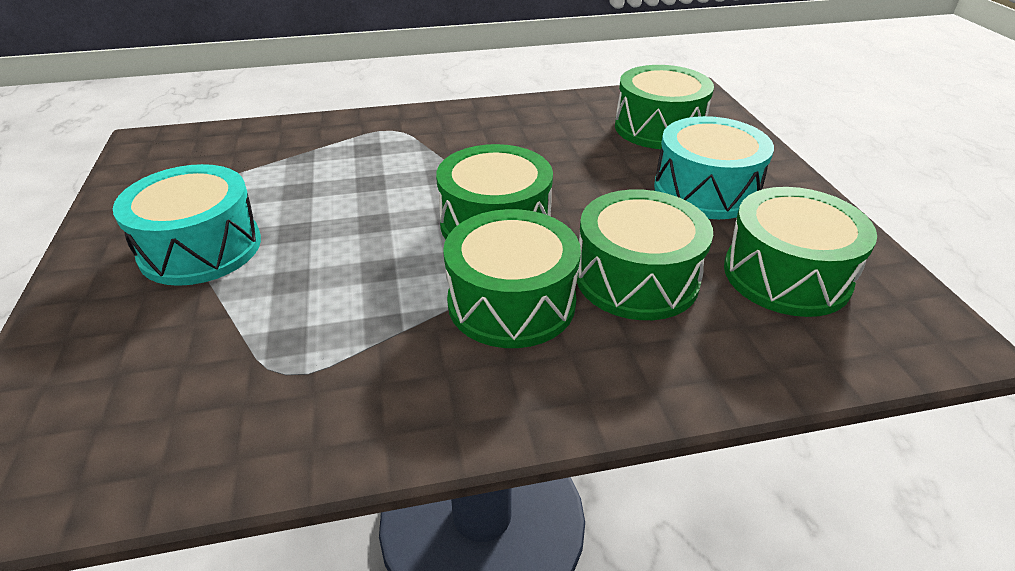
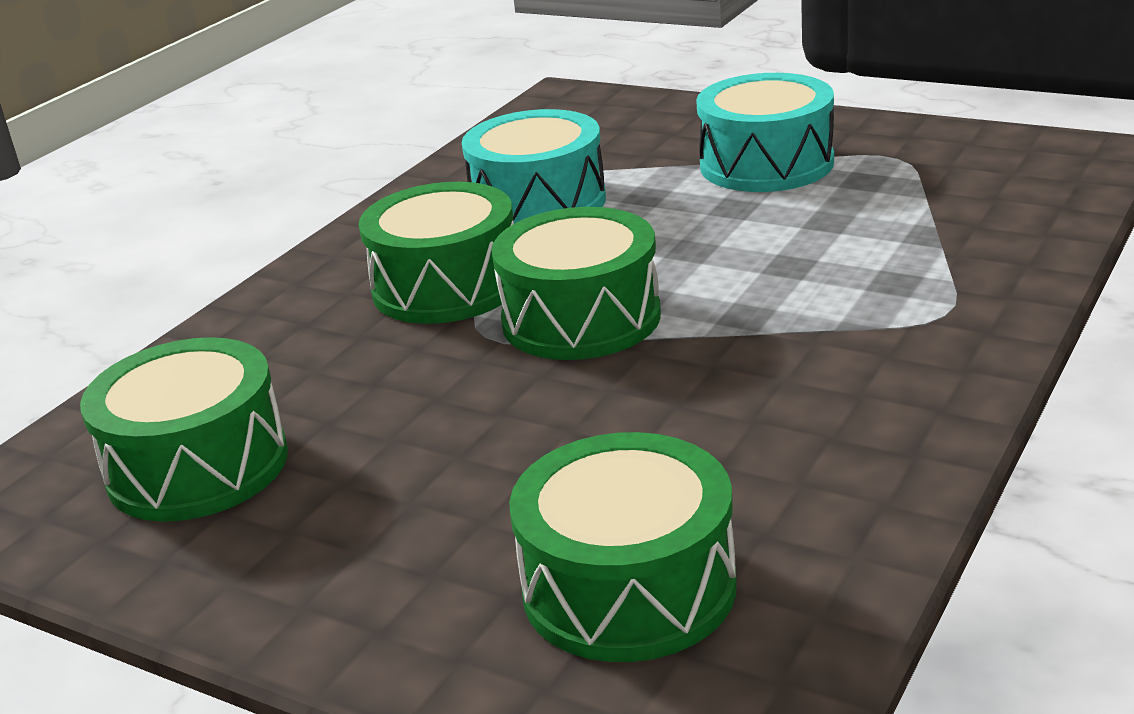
camera: 135 degrees right, 10 degrees down
green drum [577,189,713,320] -> none
turquoise drum [654,116,774,219] -> turquoise drum moved to [462,109,606,224]

